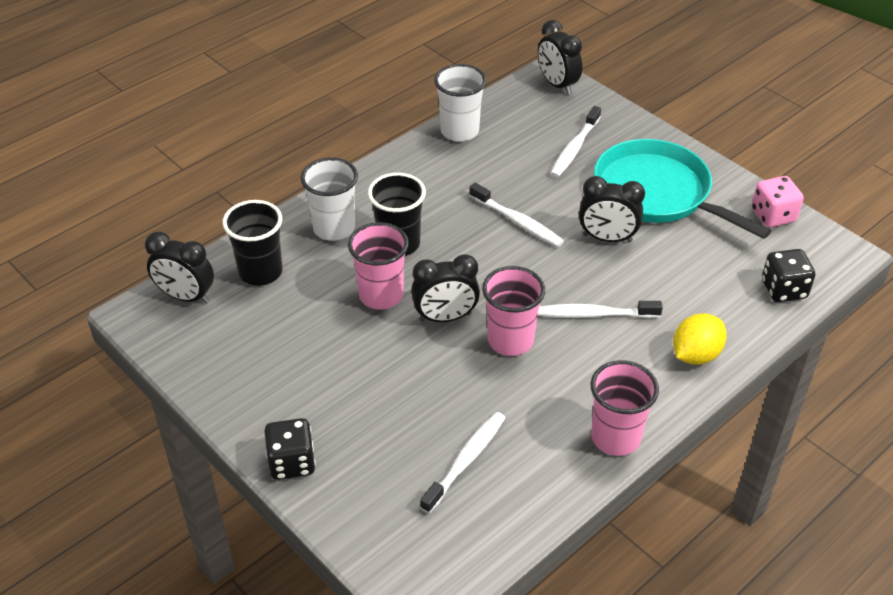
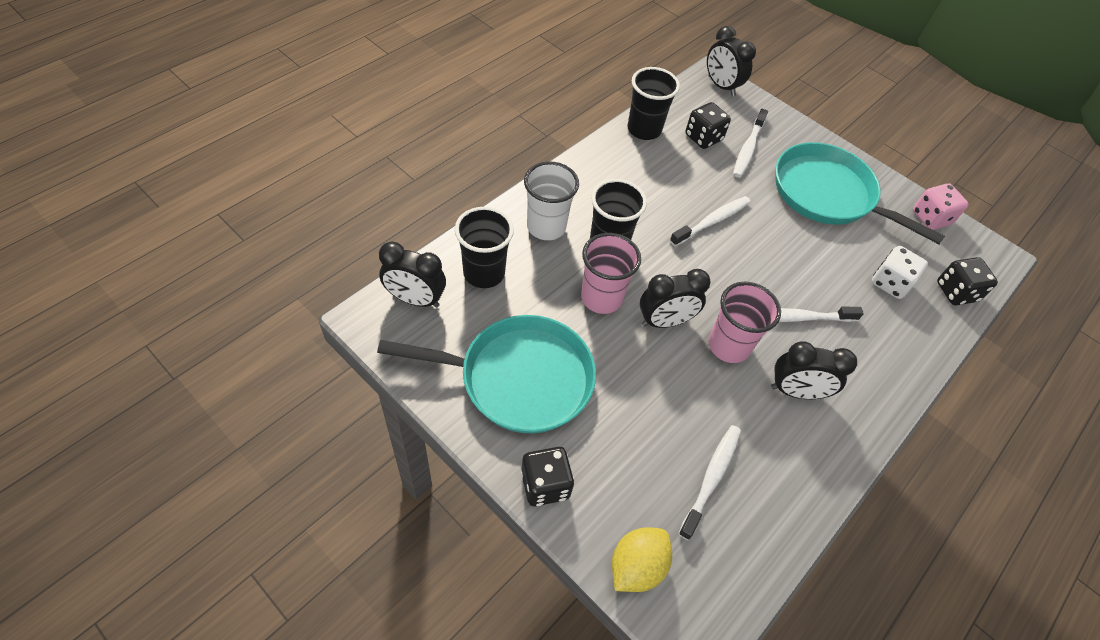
camera: 10 degrees left, 10 degrees up
white cup [434,64,487,142] -> black cup [627,67,680,140]
white toothbrush [469,183,564,247] -> white toothbrush turned 75 degrees counterclockwise [670,196,750,246]
black clock [579,176,645,243] -> black clock moved to [771,341,857,399]
pink cup [591,360,659,456] -> none
yellow lemon [673,313,727,365] -> yellow lemon moved to [612,527,672,592]
none -> turquoise pan [377,315,596,433]
none -> black dice [685,102,731,149]
none -> white dice [872,246,928,299]

